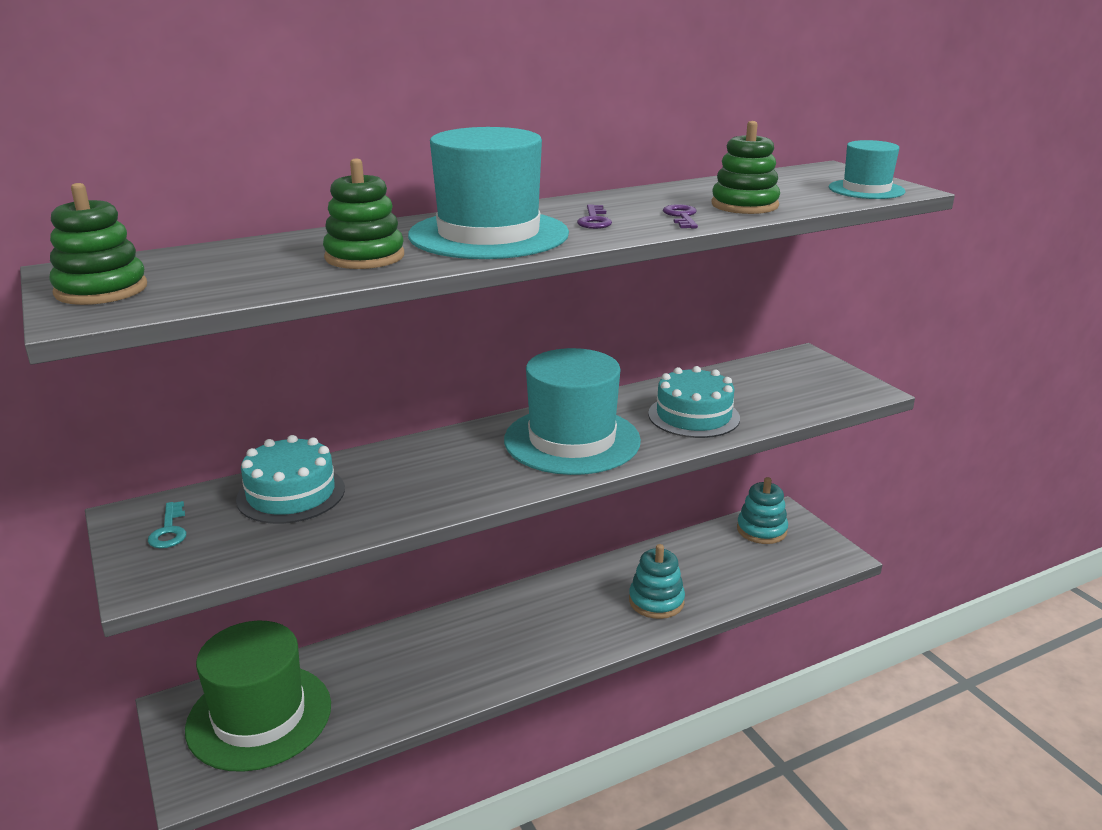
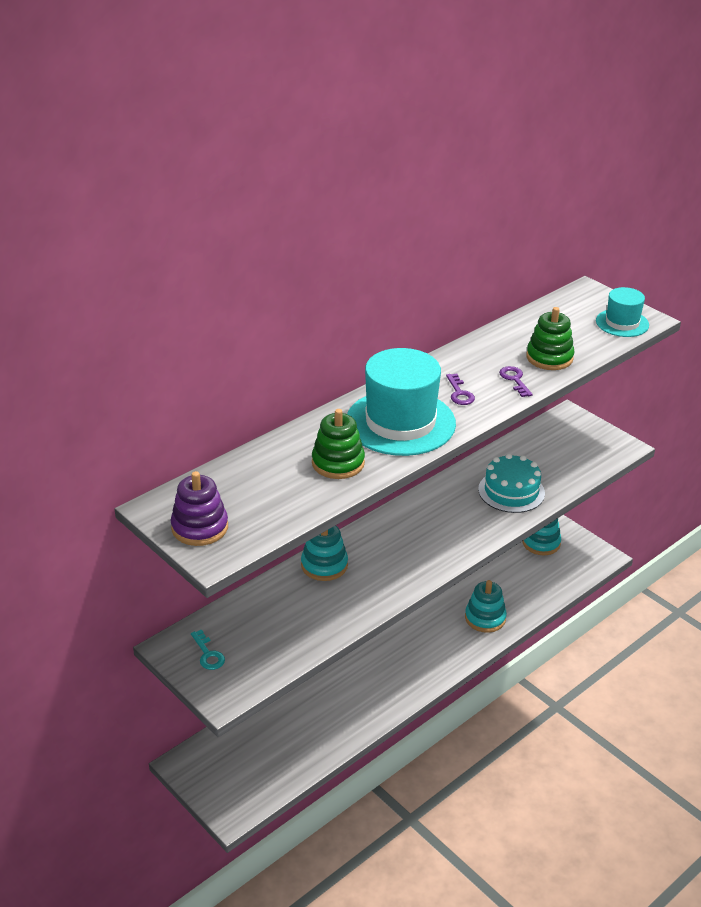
camera: 15 degrees left, 10 degrees up
green stacking toy [49,183,147,305] -> purple stacking toy [171,471,228,546]
green hat [185,621,331,772] -> none
turquoise cake [236,435,345,524] -> none
turquoise hat [504,348,641,475] -> none
none -> turquoise stacking toy [301,525,348,581]

